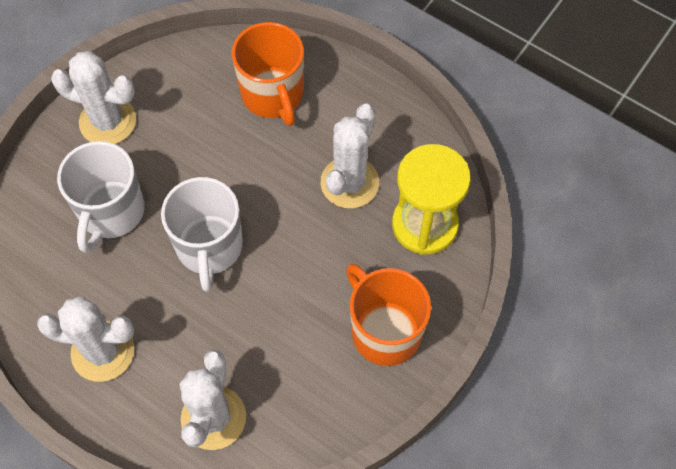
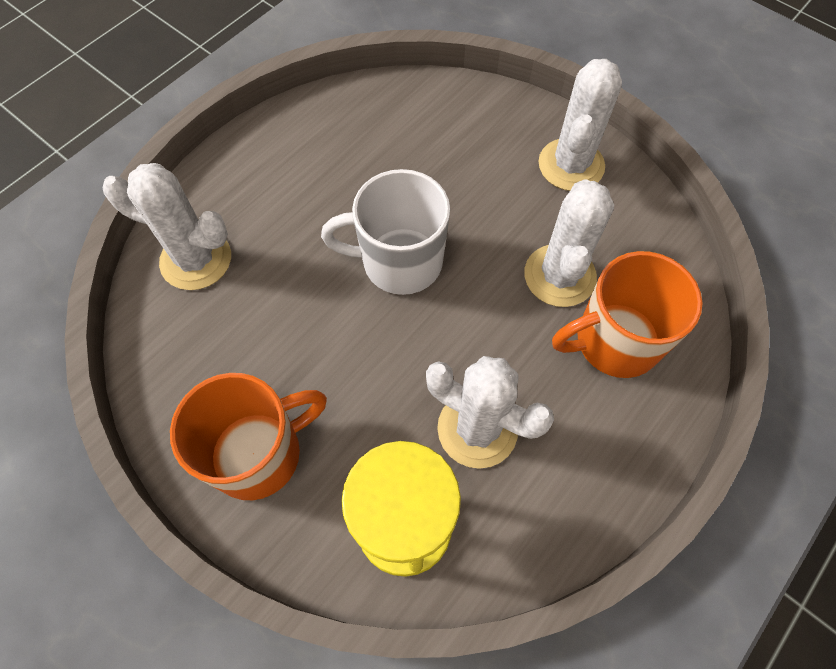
camera: 95 degrees right, 0 degrees up
white cactus [37,296,134,382] -> white cactus moved to [524,179,614,307]
white mug [57,141,145,253] -> none

